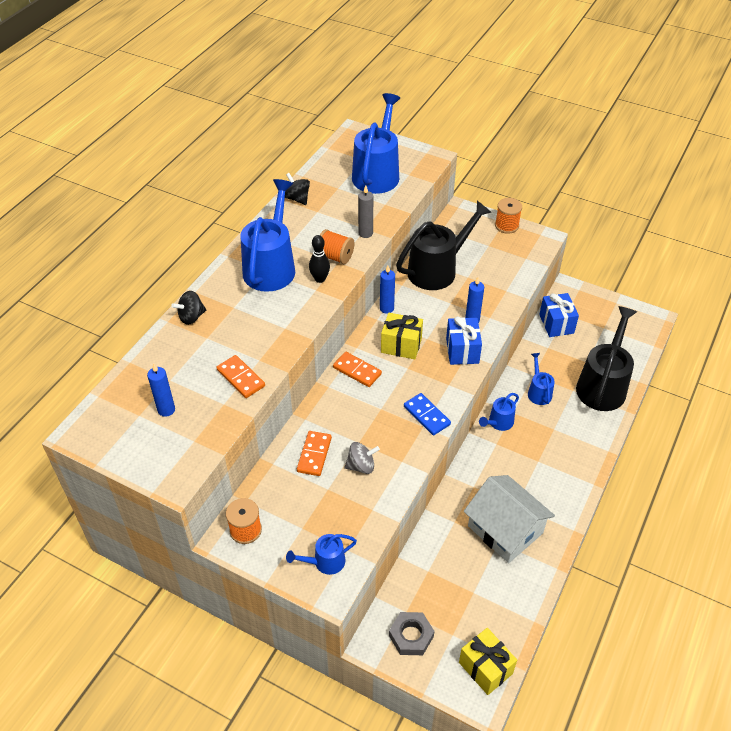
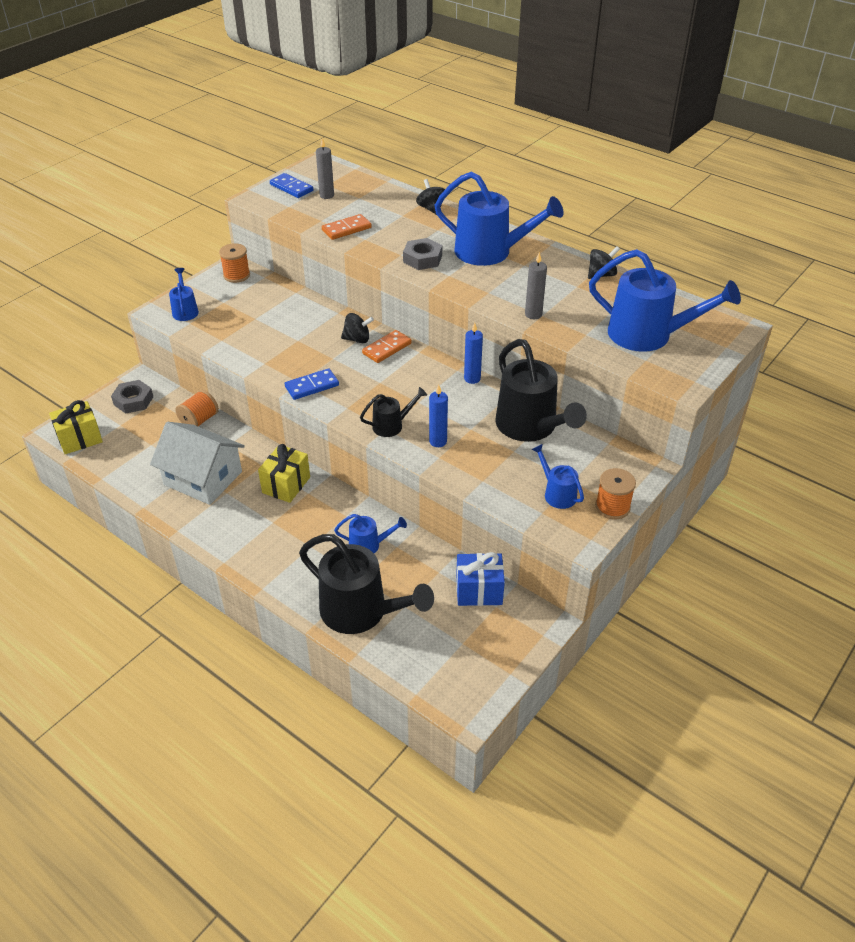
camera: 100 degrees right, 5 degrees down
blue candle [147,363,175,417] -> grey candle [316,138,334,199]
orange domino [297,431,332,476] -> none
black bowling pin [309,235,330,283] -> none
orange spool [320,229,354,264] -> orange spool moved to [176,390,219,426]
grey spinning top [345,442,380,474] -> none
yellow gift [381,313,423,359] -> yellow gift moved to [258,444,310,503]
blue gift [446,316,482,365] -> black watering can [360,387,427,437]
white house [464,475,555,563] -> white house turned 60 degrees clockwise [150,422,245,505]
blue watering can [479,393,519,431] -> blue watering can moved to [532,444,584,509]
none -> blue domino [270,173,313,198]
none -> black spinning top [341,313,374,343]
none -> grey nut [403,238,442,270]

